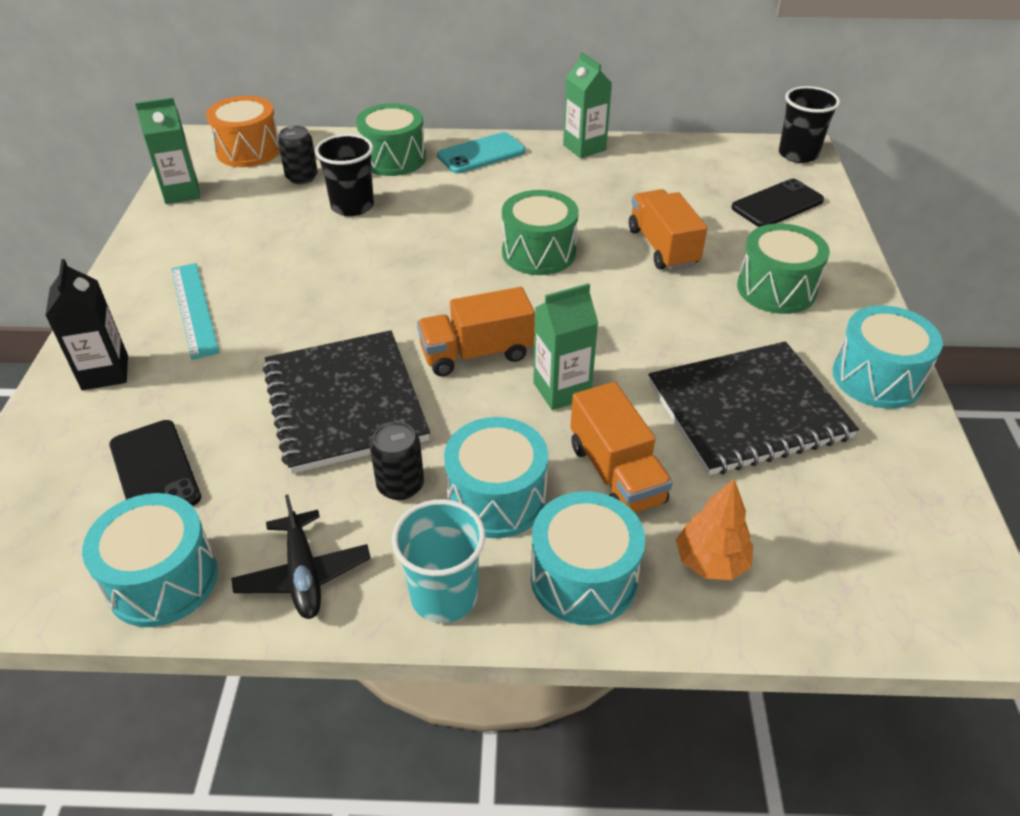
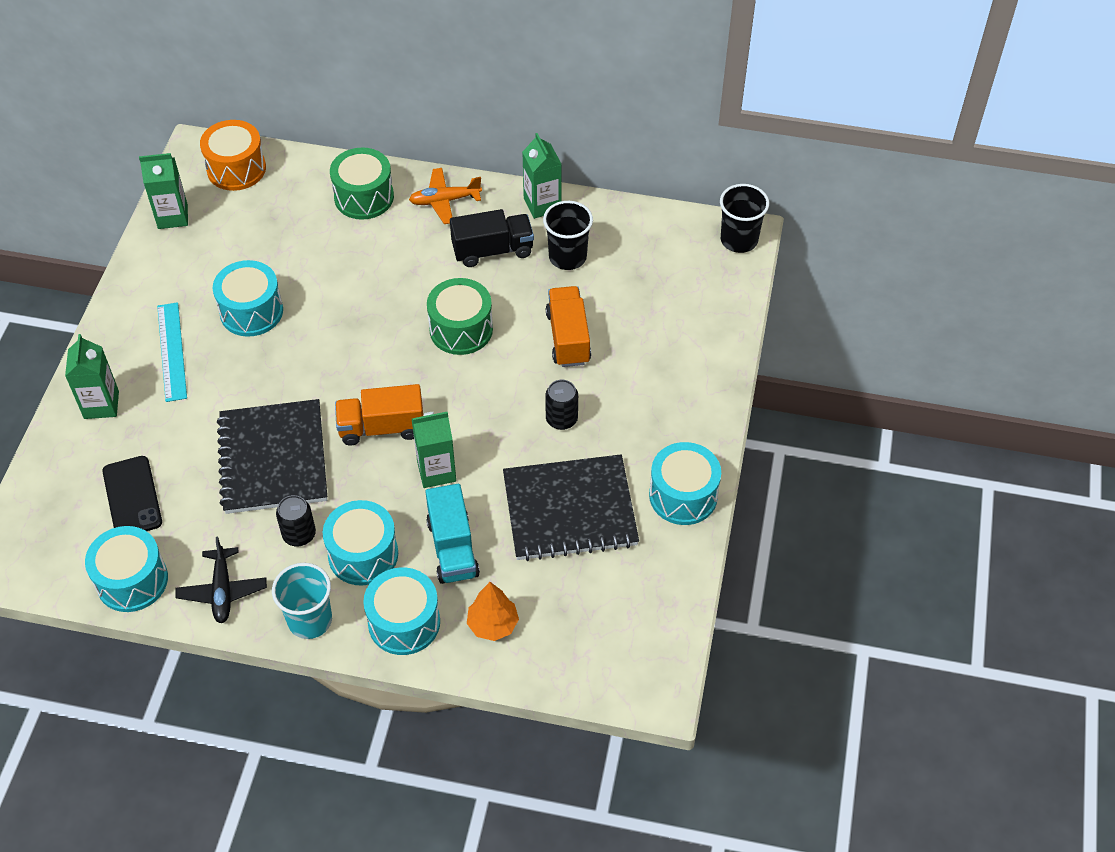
camera: 10 degrees right, 10 degrees up
black carton [45,259,128,390] -> green carton [65,334,119,419]
black can [278,126,318,184] -> black can moved to [545,380,578,430]
black cup [315,134,374,216] -> black cup moved to [543,201,593,270]
turquoise phone [437,132,525,174] -> orange plane [409,168,482,224]
orange truck [570,382,673,513] -> turquoise truck [425,484,480,584]
black phone [731,178,824,227] -> none
green drum [737,223,830,314] -> none
none -> turquoise drum [213,260,283,337]
none -> black truck [450,209,534,267]

